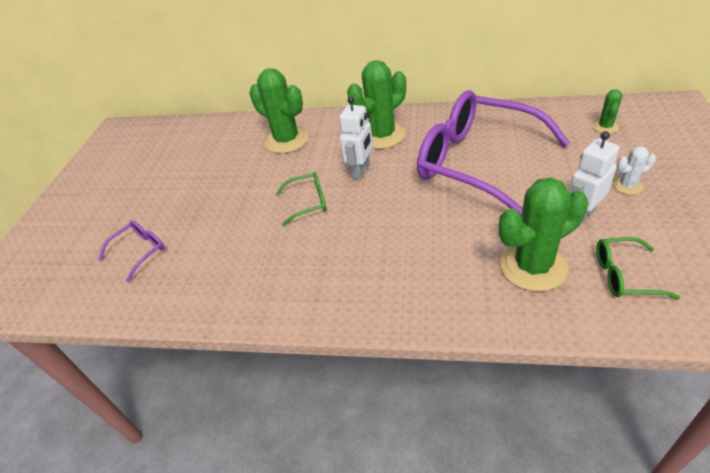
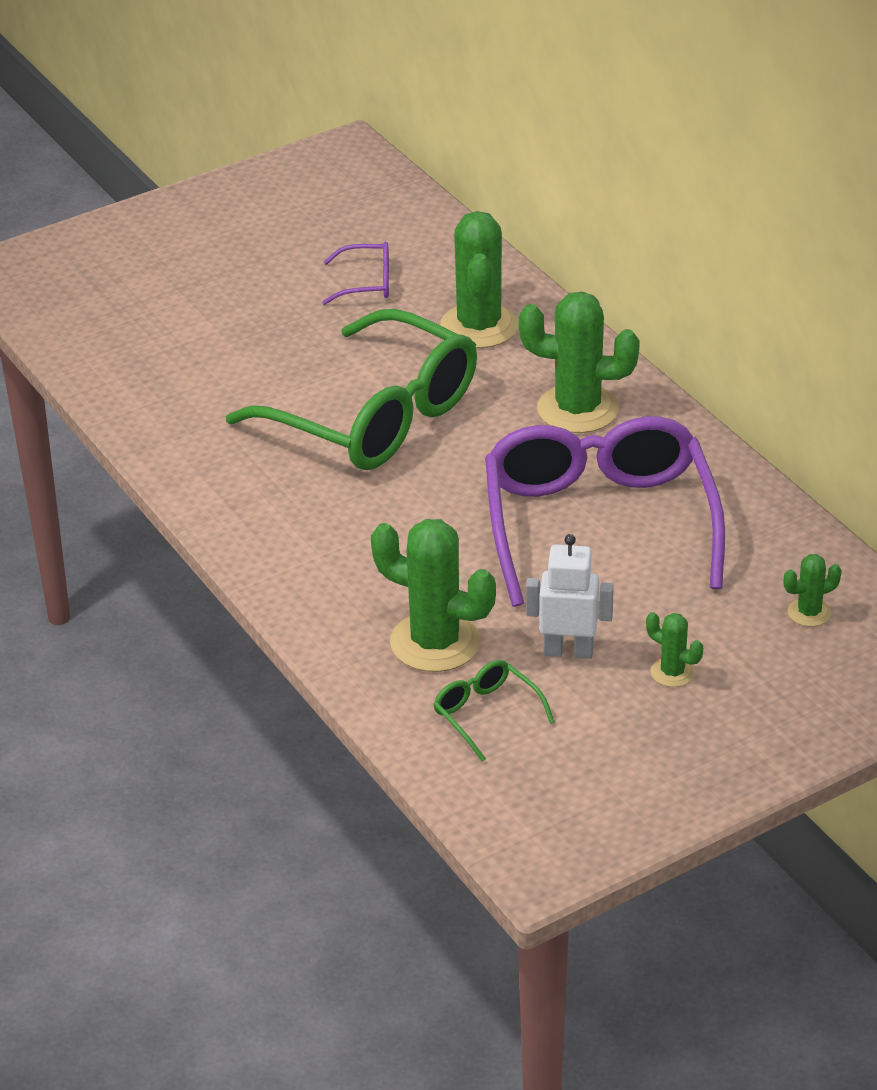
camera: 45 degrees right, 5 degrees down
purple glasses [98,220,165,282] -> purple glasses moved to [322,242,389,305]
green glasses [276,172,327,226] -> green glasses [226,309,477,470], size x2.44
white robot [339,97,373,180] -> none
white cactus [613,146,656,195] -> green cactus [646,612,703,687]

